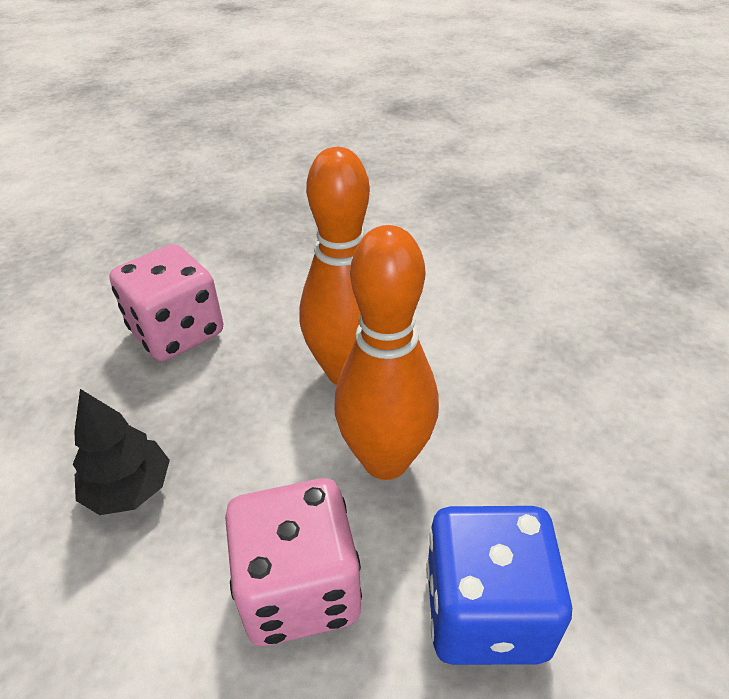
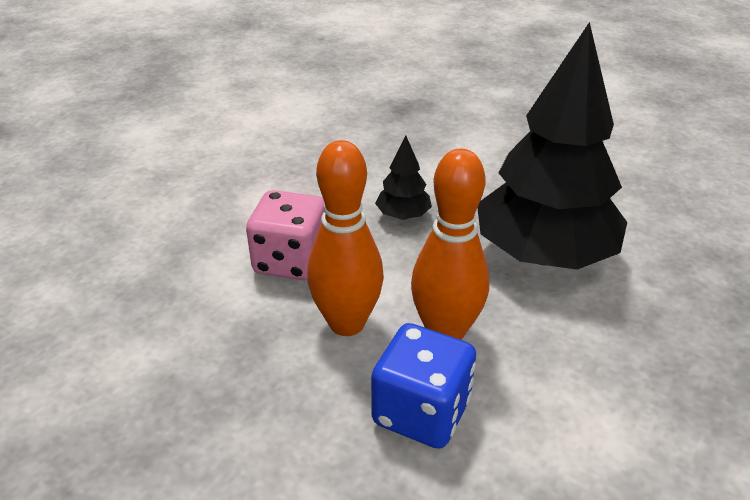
camera: 115 degrees right, 5 degrees down
pink dice [109,244,224,361] -> black tree [477,22,627,270]
blue dice [426,506,572,665] -> blue dice moved to [371,323,476,449]

